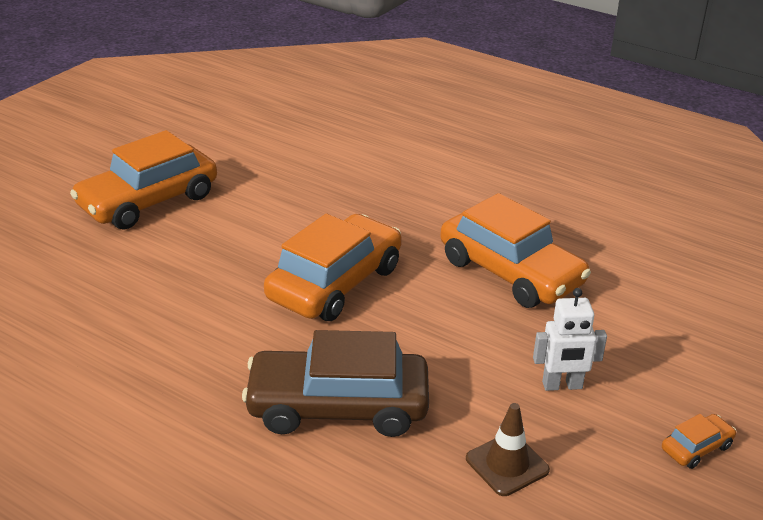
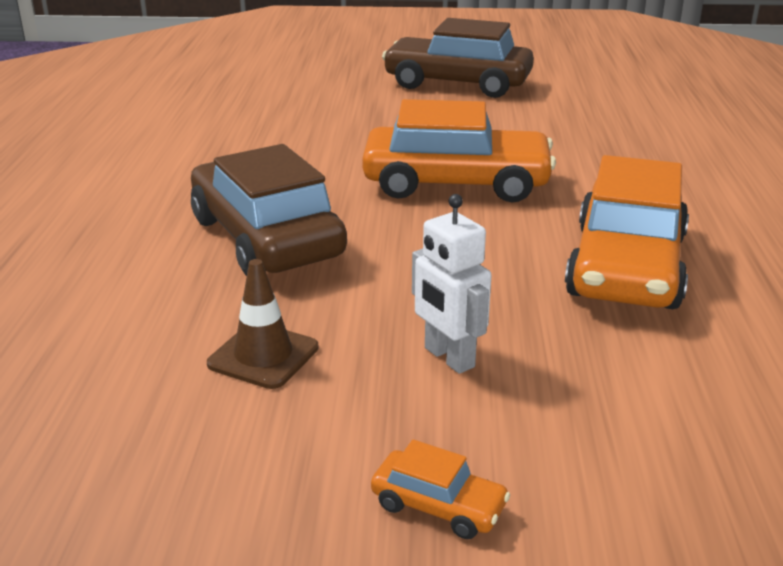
camera: 60 degrees right, 5 degrees down
orange car [70,130,217,230] -> brown car [382,18,534,98]

